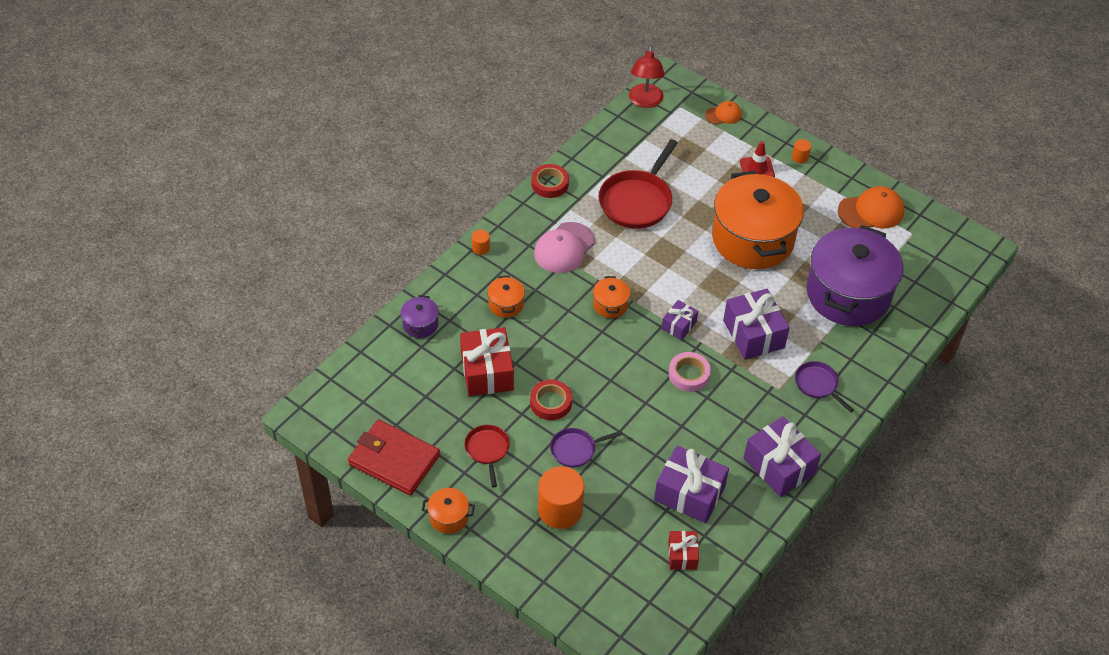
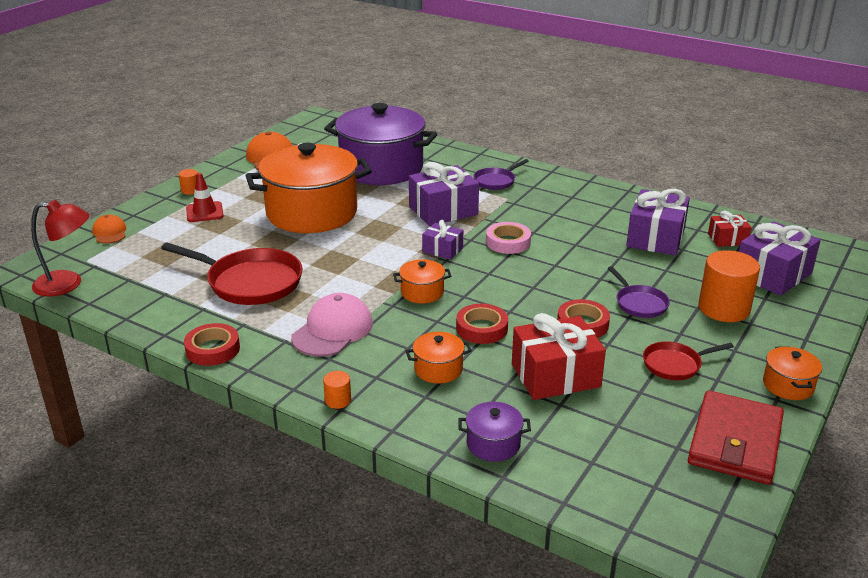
camera: 95 degrees left, 20 degrees down
pink cap [534,222,595,273] -> pink cap turned 90 degrees counterclockwise [291,293,373,356]
purple gift [744,416,821,497] -> purple gift moved to [739,221,821,296]
none -> red tape [456,304,508,344]

